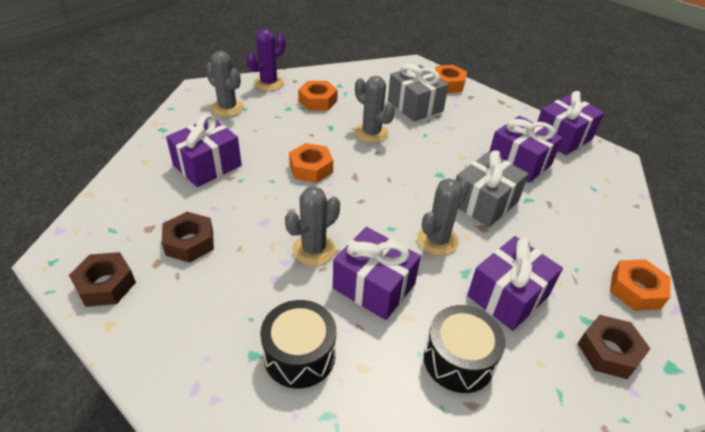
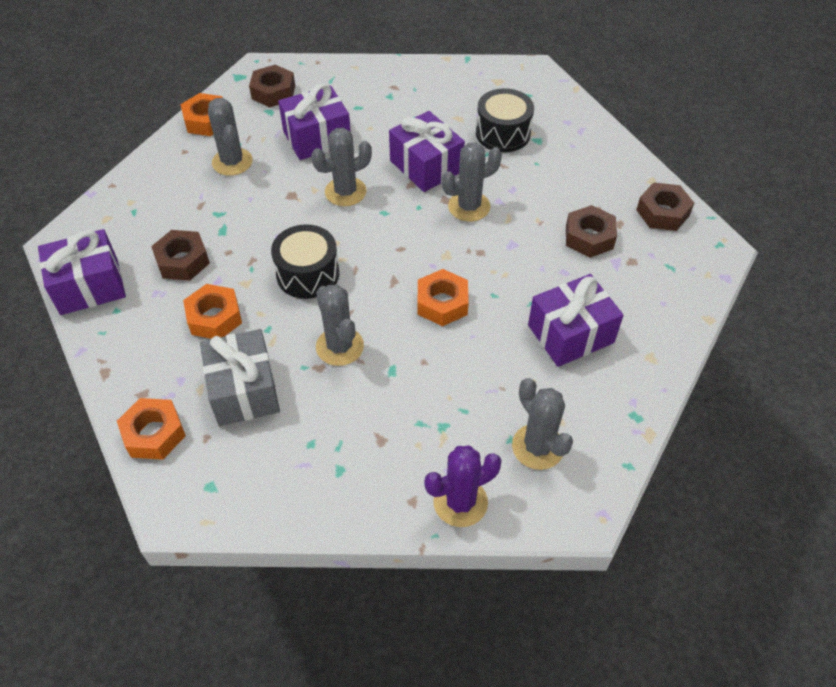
camera: 160 degrees left, 10 degrees up
orange nut [298,81,338,111] -> orange nut moved to [183,284,242,339]
black drum [424,305,505,393] -> black drum moved to [271,224,339,299]
grey gift [456,150,529,227] -> none
purple gift [489,116,563,183] -> brown nut [151,230,210,281]
none -> grey cactus [208,98,253,176]

